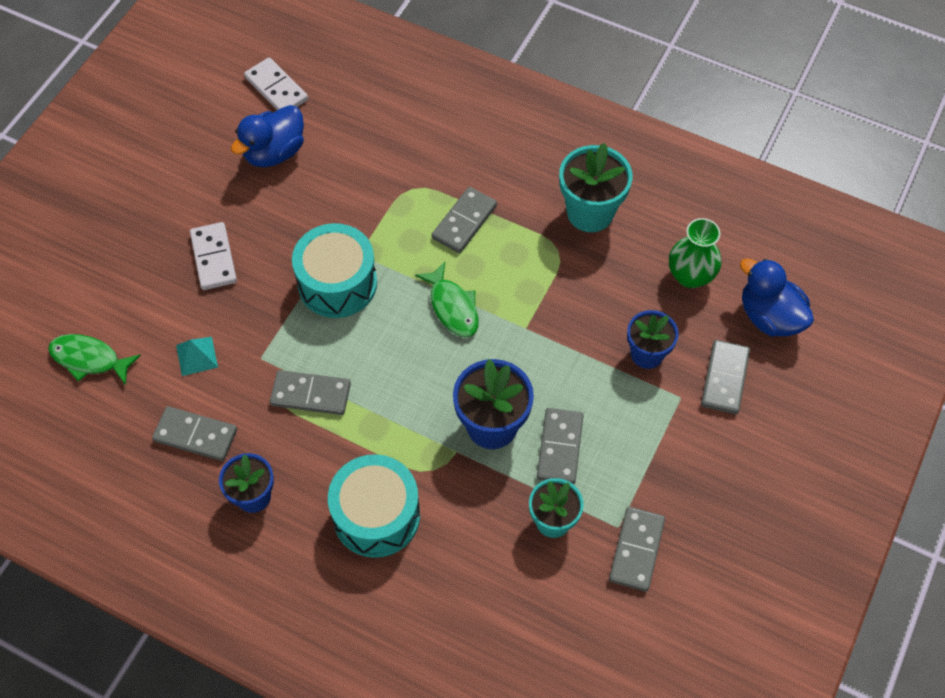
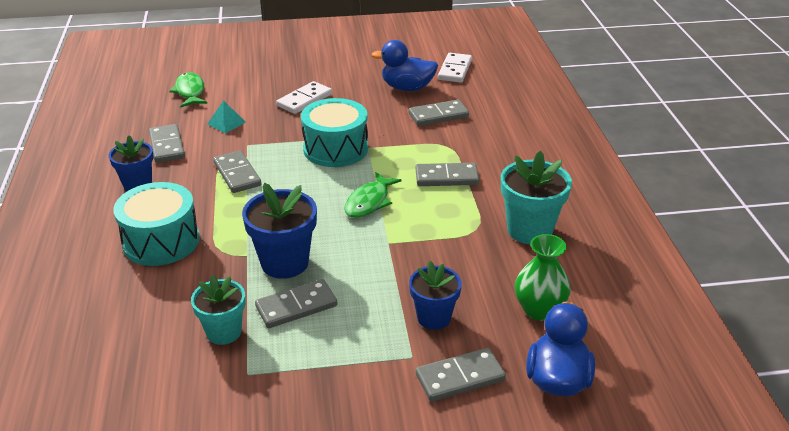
camera: 55 degrees right, 25 degrees down
grey domino [609,507,665,592] -> grey domino moved to [409,100,469,126]

